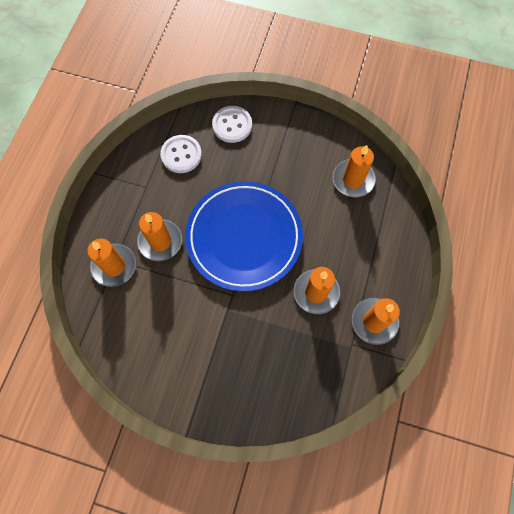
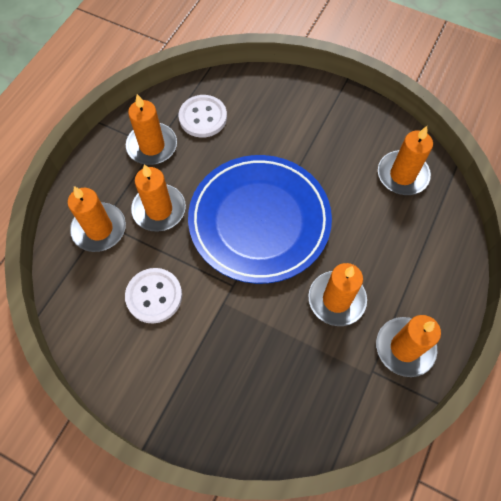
camera: 10 degrees right, 5 degrees down
white button [212,106,252,143] -> white button moved to [125,268,182,323]
none -> orange candle [126,94,177,165]

